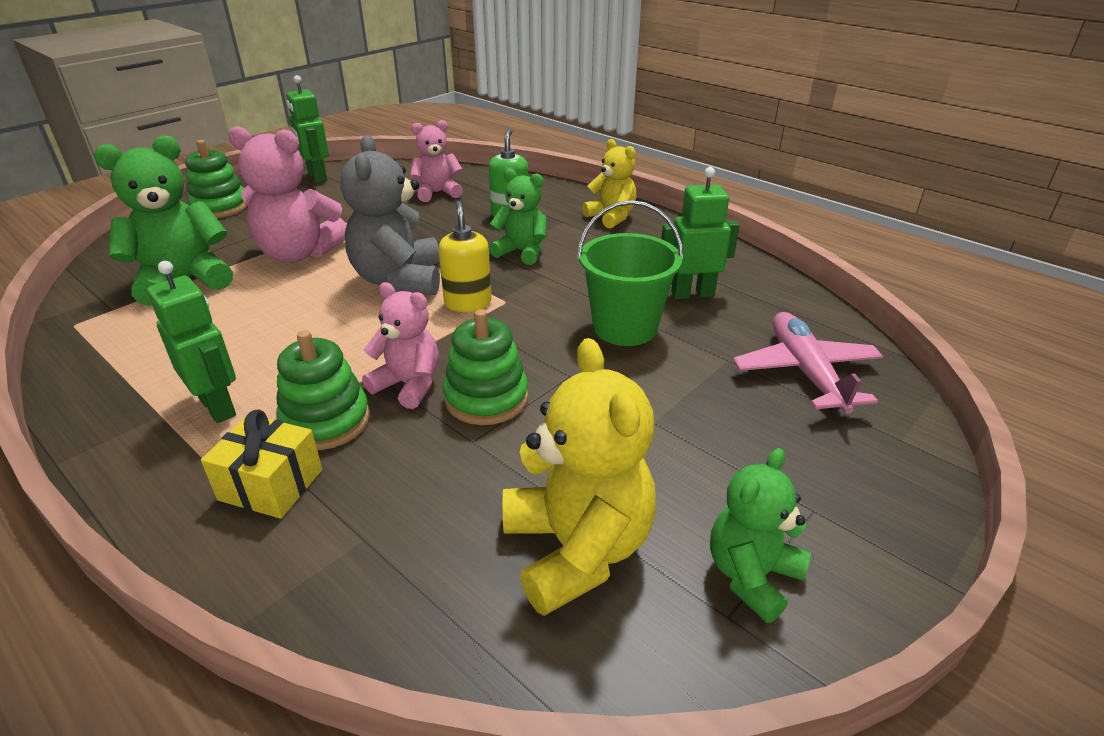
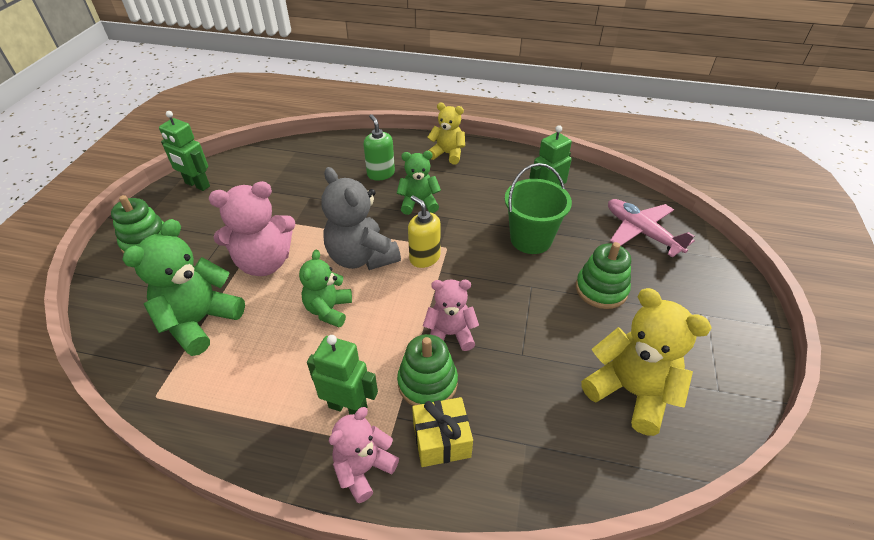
camera: 30 degrees left, 10 degrees up
pink teddy bear [410,120,463,202] -> pink teddy bear moved to [329,407,399,503]
green stacking toy [443,309,528,425] -> green stacking toy moved to [576,242,631,309]
green teddy bear [710,448,811,623] -> green teddy bear moved to [299,250,352,327]

